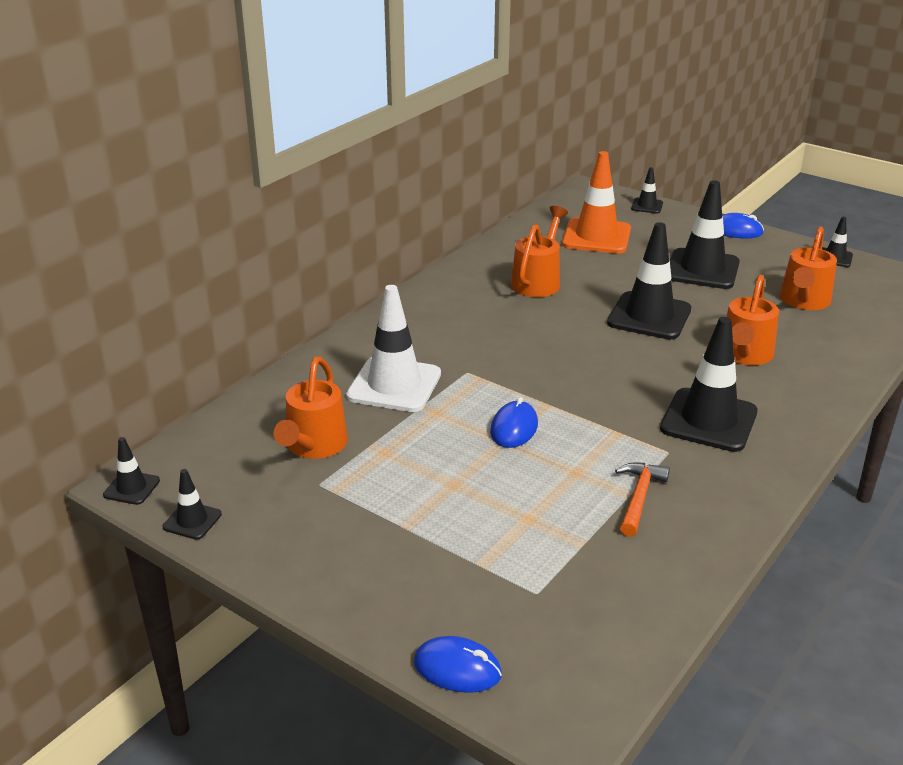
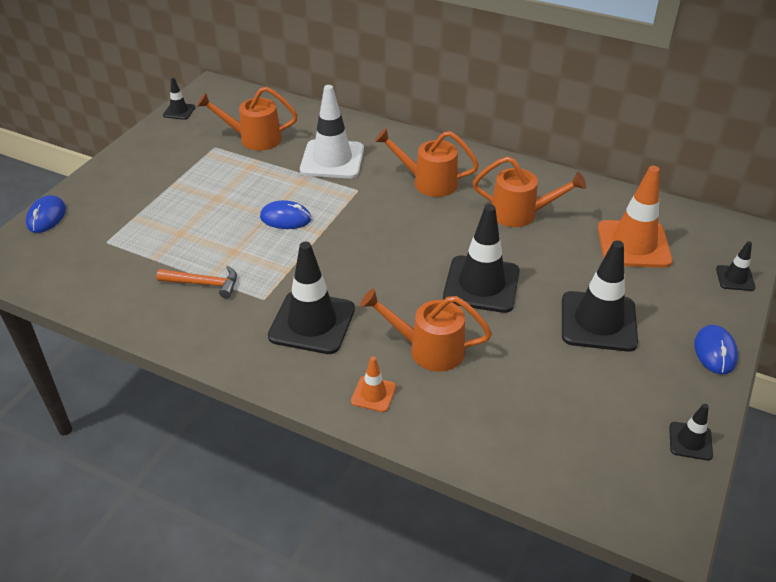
camera: 80 degrees right, 10 degrees up
black traffic cone [103,437,160,505] -> none
orange watering can [780,226,837,310] -> orange watering can moved to [375,128,479,197]
none -> orange traffic cone [351,357,396,412]

